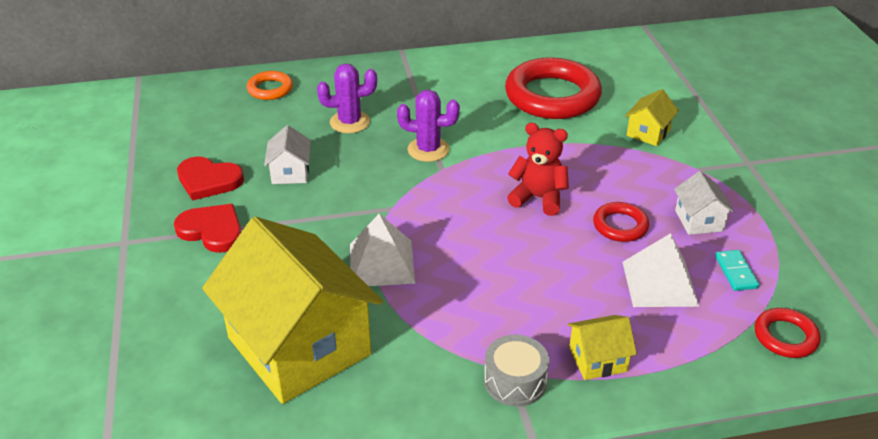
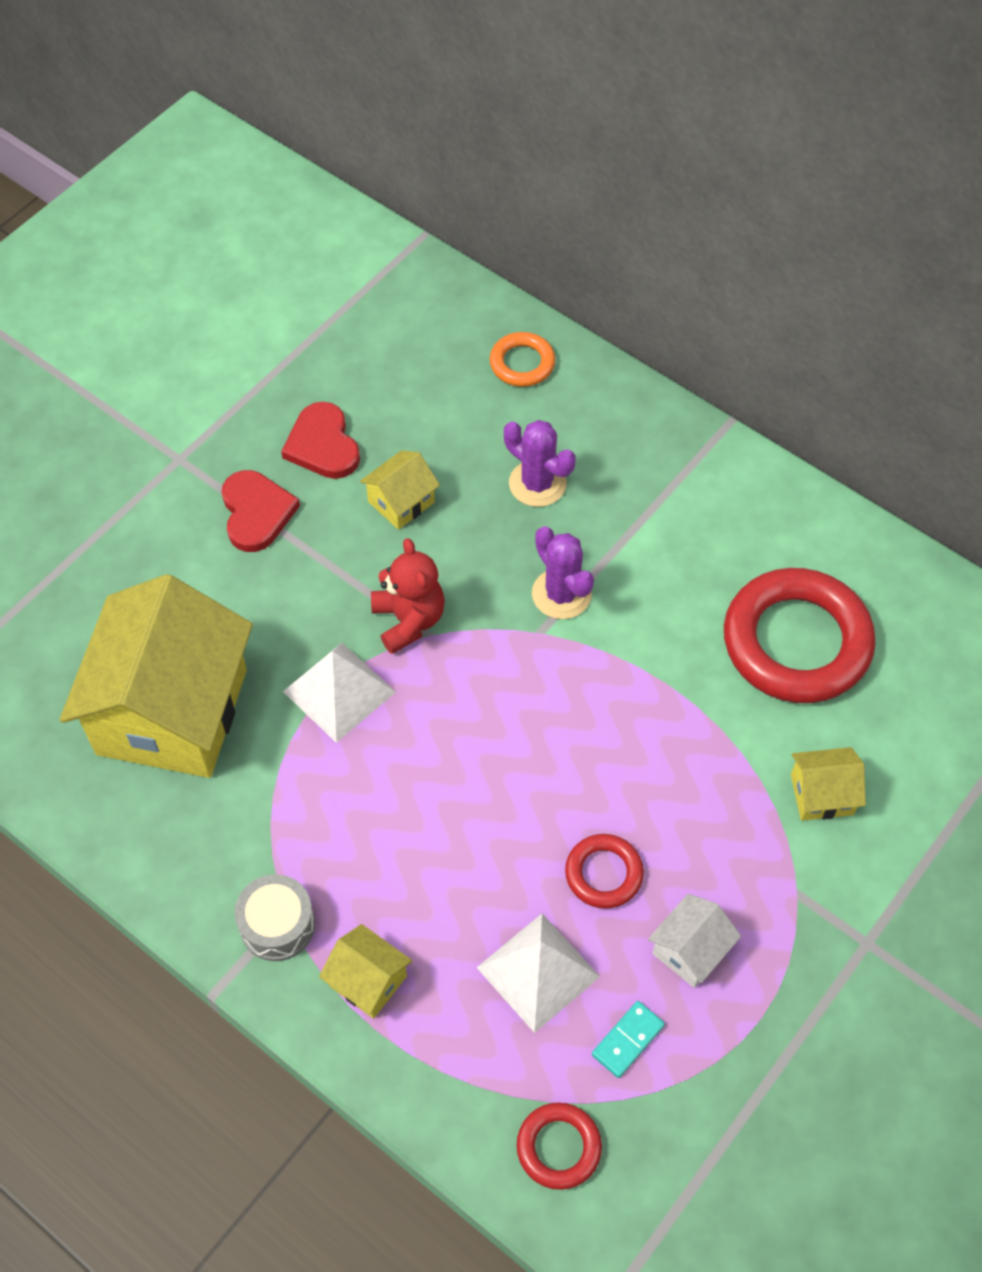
camera: 50 degrees right, 20 degrees up
white house [264,125,311,184] -> yellow house [360,450,440,530]
red teddy bear [507,123,569,216] -> red teddy bear moved to [371,538,445,654]

